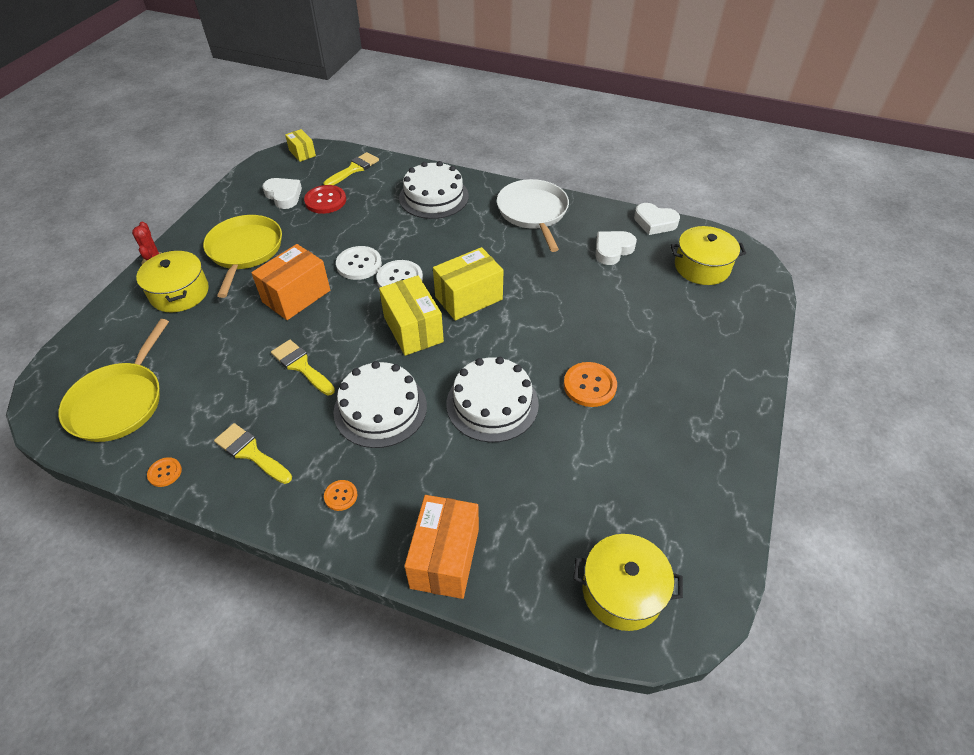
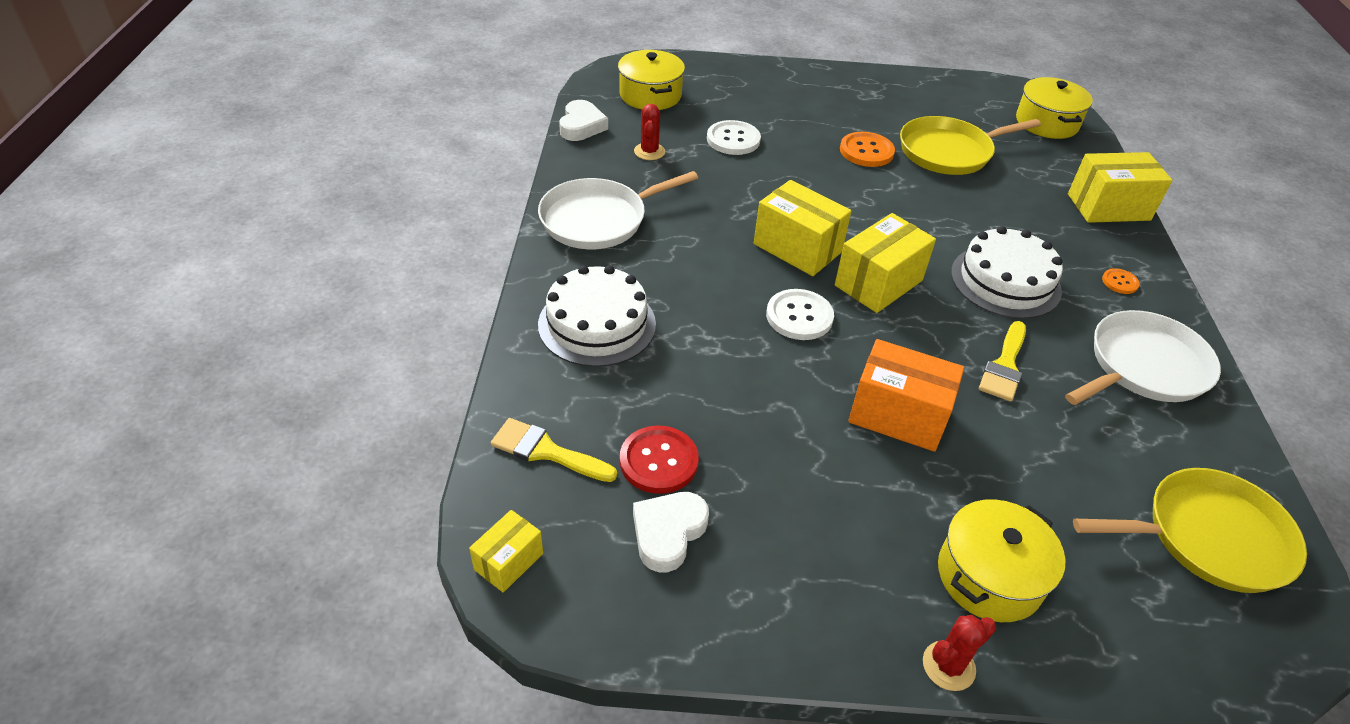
camera: 110 degrees left, 5 degrees down
orange button [147,457,182,487] -> none
yellow pan [203,215,282,298] -> yellow pan moved to [900,116,1041,175]
yellow brush [214,423,292,484] -> white pan [1065,310,1221,405]
white button [336,246,382,280] -> white button moved to [707,120,761,155]
orange box [404,495,479,599] -> yellow box [1068,152,1172,223]
white cake [446,357,539,442] -> none
white heart [596,231,637,265] -> red cactus [634,104,665,160]

